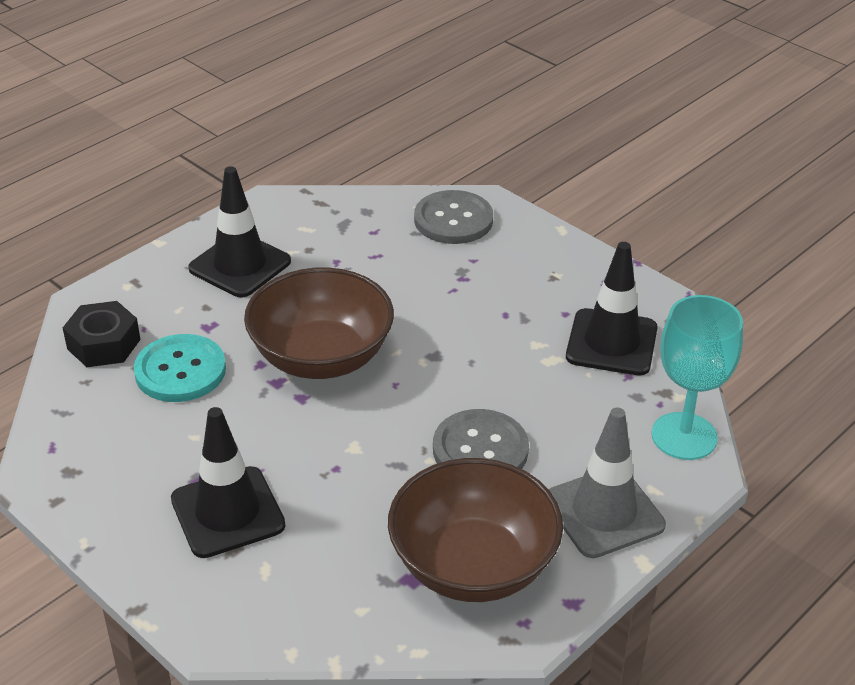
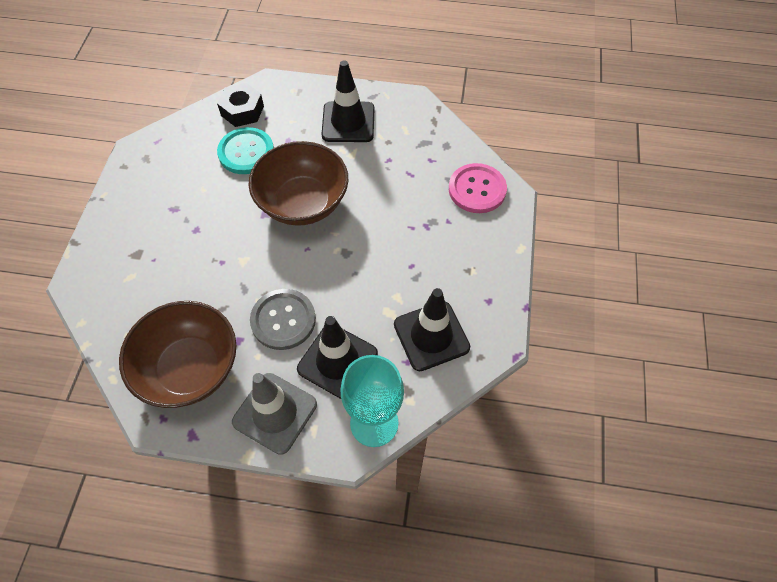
camera: 55 degrees right, 20 degrees up
black traffic cone [171,407,285,558] -> black traffic cone moved to [297,316,378,399]
grey button [414,190,493,244] -> pink button [449,163,507,213]

